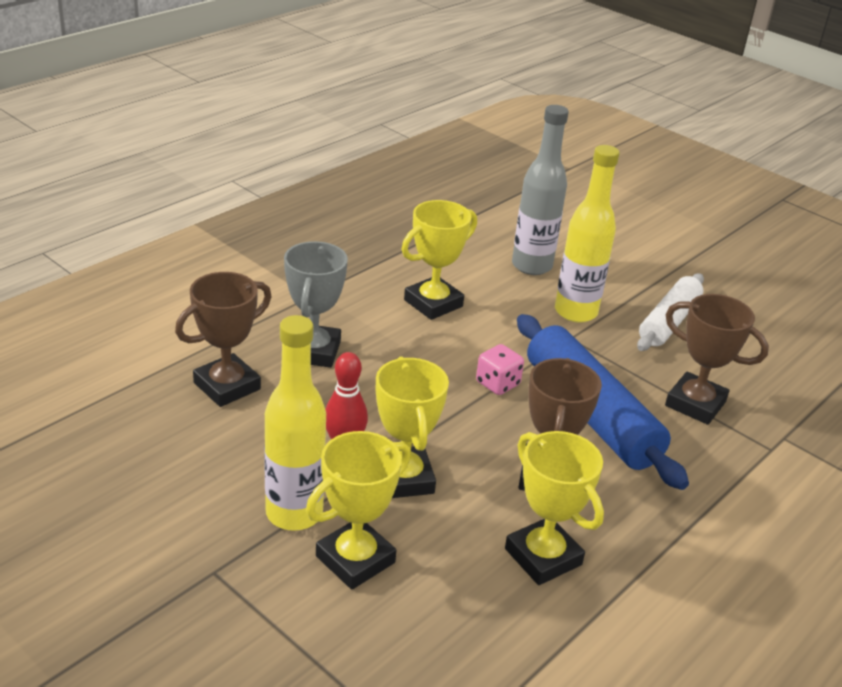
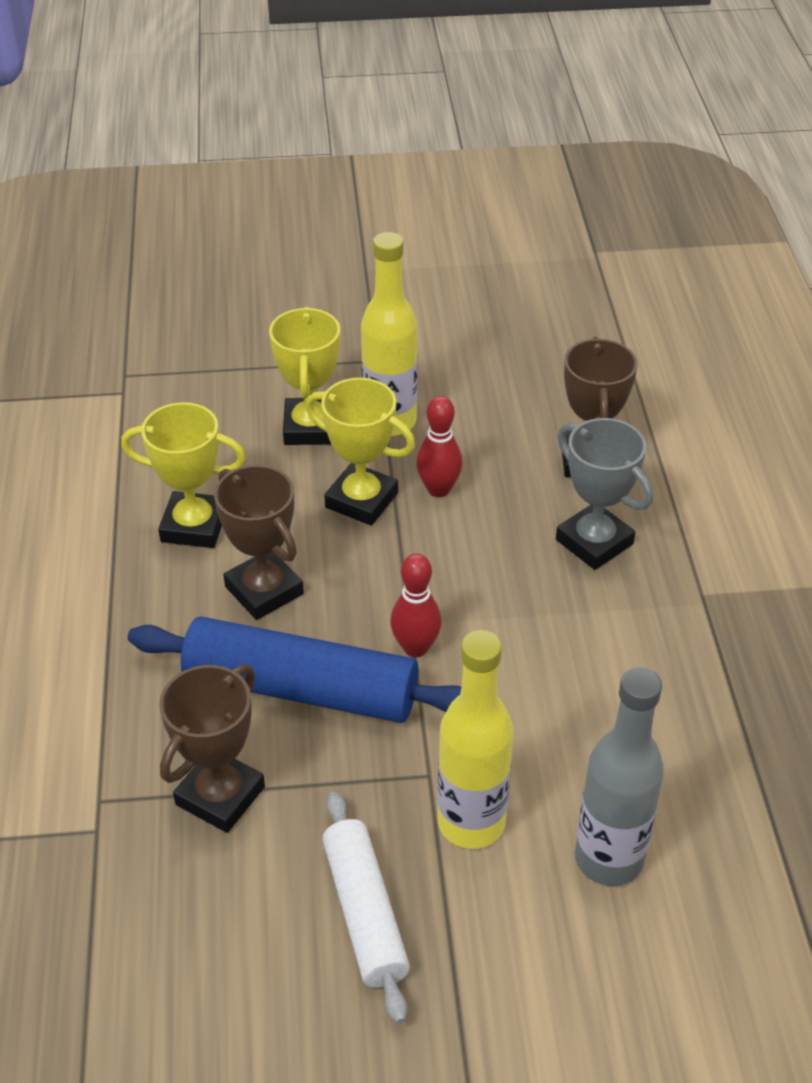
camera: 135 degrees right, 10 degrees up
yellow trophy [401,200,477,320] -> none
pink dice [476,344,524,395] -> red bowling pin [390,553,442,657]
brown trophy [665,294,769,425] -> brown trophy turned 45 degrees counterclockwise [159,665,265,833]

